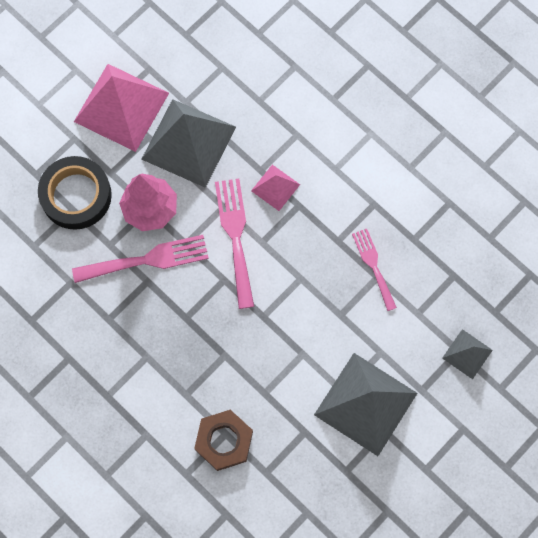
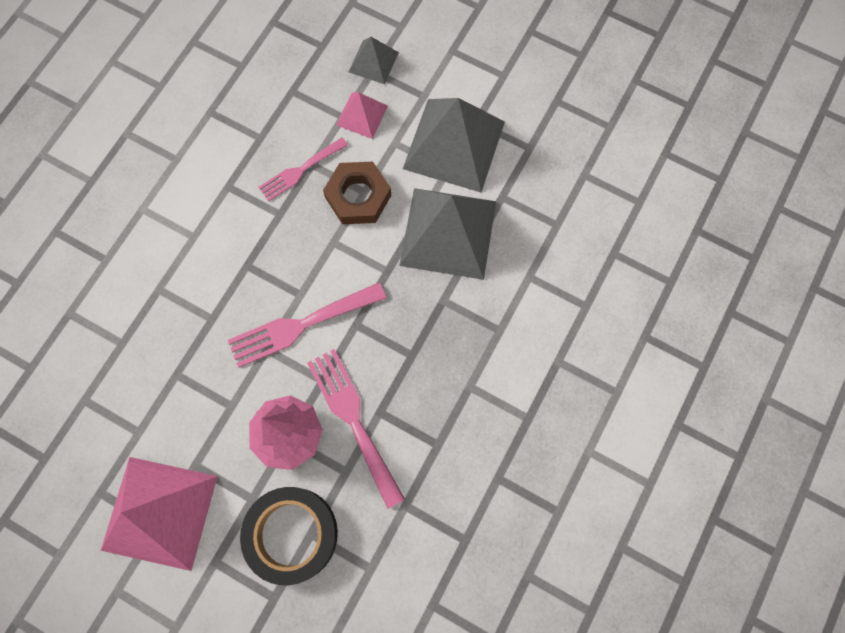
camera: 105 degrees left, 0 degrees up
grey pyramid [141,99,236,188] -> grey pyramid moved to [399,188,496,280]
brown nut [194,410,253,471] -> brown nut moved to [323,162,391,224]
pink pyramid [251,165,300,211] -> pink pyramid moved to [336,92,388,139]

